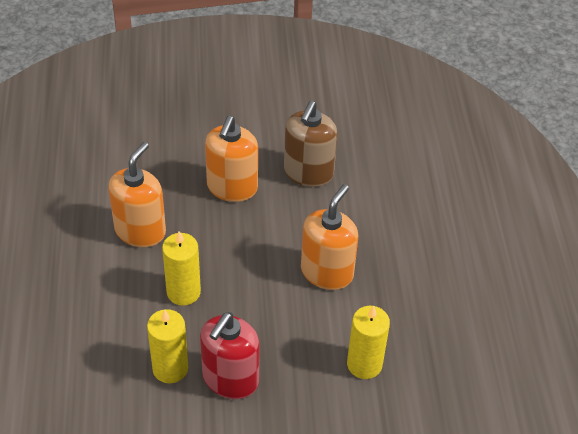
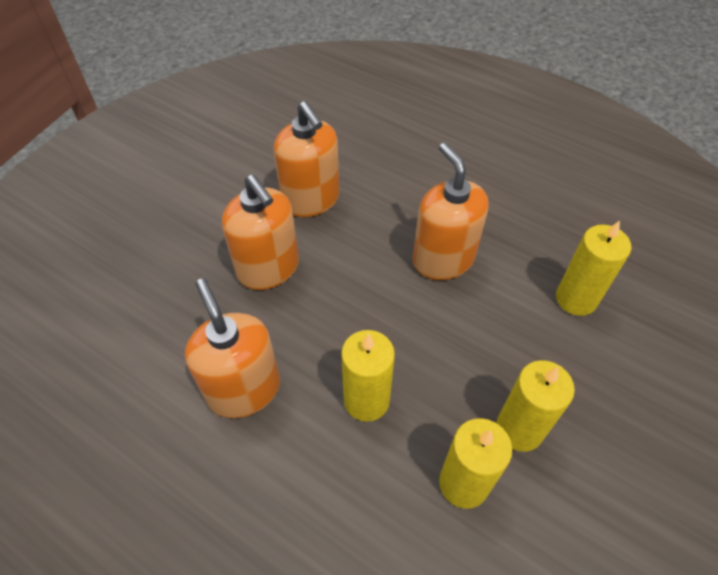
camera: 50 degrees left, 5 degrees up
red soap dispenser [200,312,260,399] -> yellow candle [496,360,575,452]
brown soap dispenser [284,101,338,187] -> orange soap dispenser [273,101,340,217]

